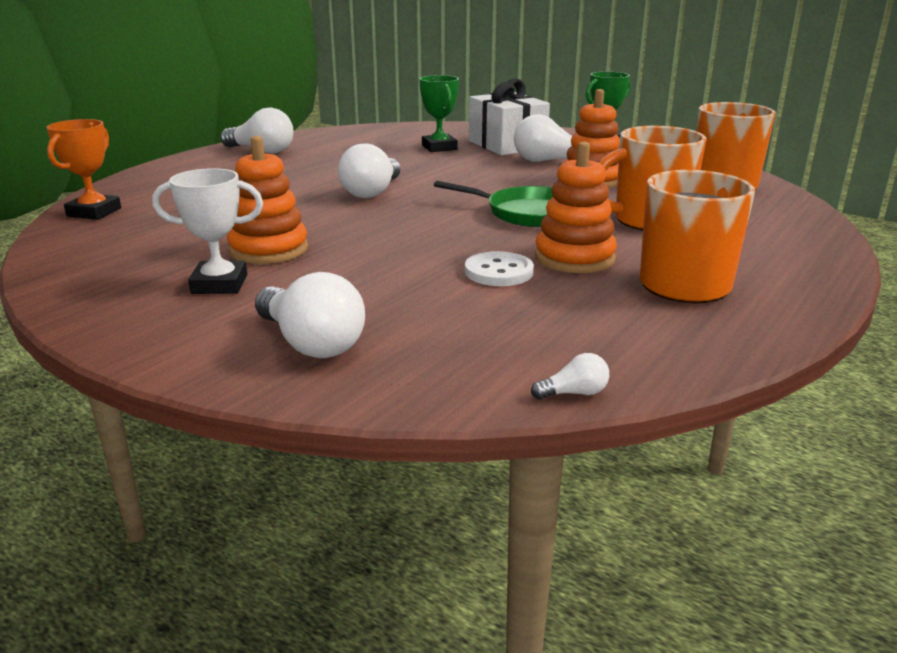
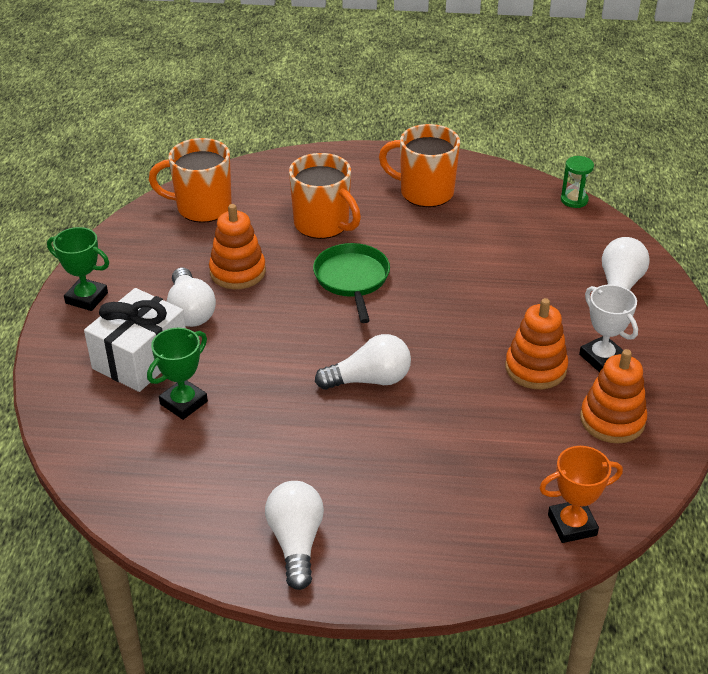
camera: 120 degrees left, 15 degrees up
white button [465,251,534,286] -> none
white light bulb [531,353,609,399] -> green hourglass [561,156,594,208]
orange stacking toy [535,142,617,273] -> orange stacking toy moved to [580,349,647,443]

